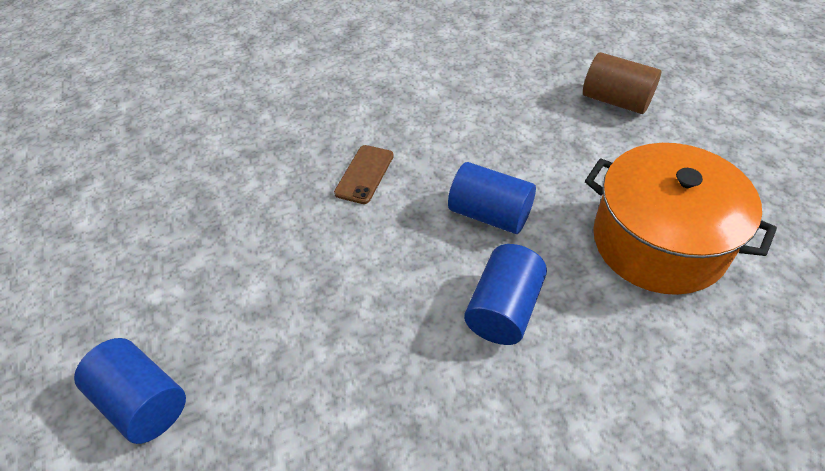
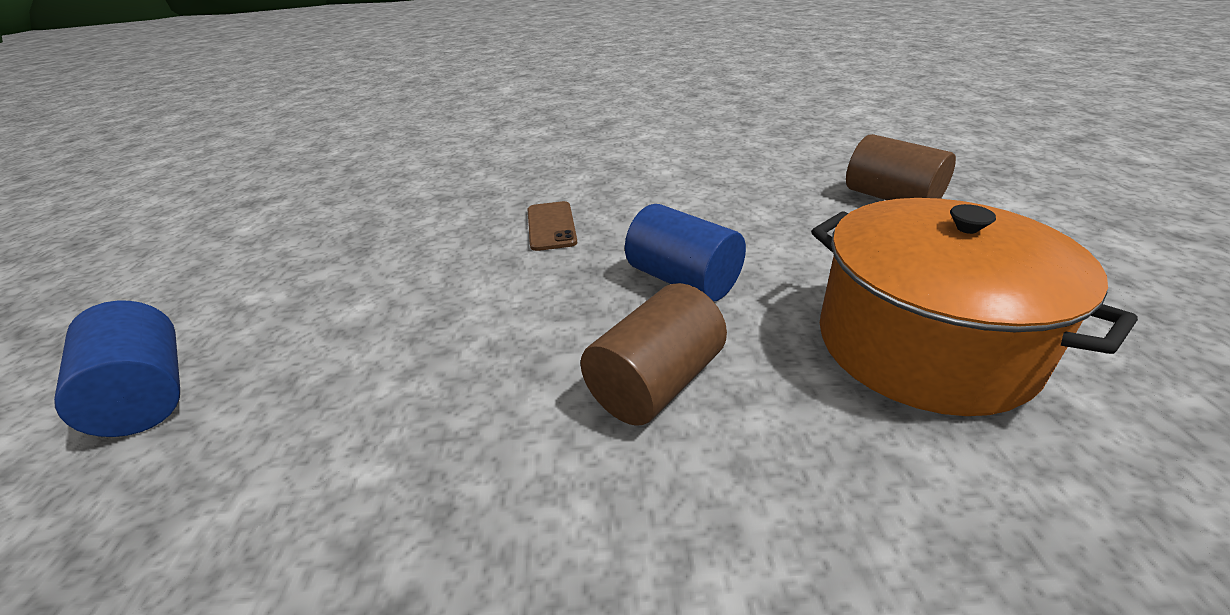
camera: 15 degrees right, 15 degrees down
brown phone [334,145,394,204] -> brown phone turned 45 degrees counterclockwise [528,201,577,251]
blue cylinder [464,244,547,345] -> brown cylinder [580,283,727,426]

